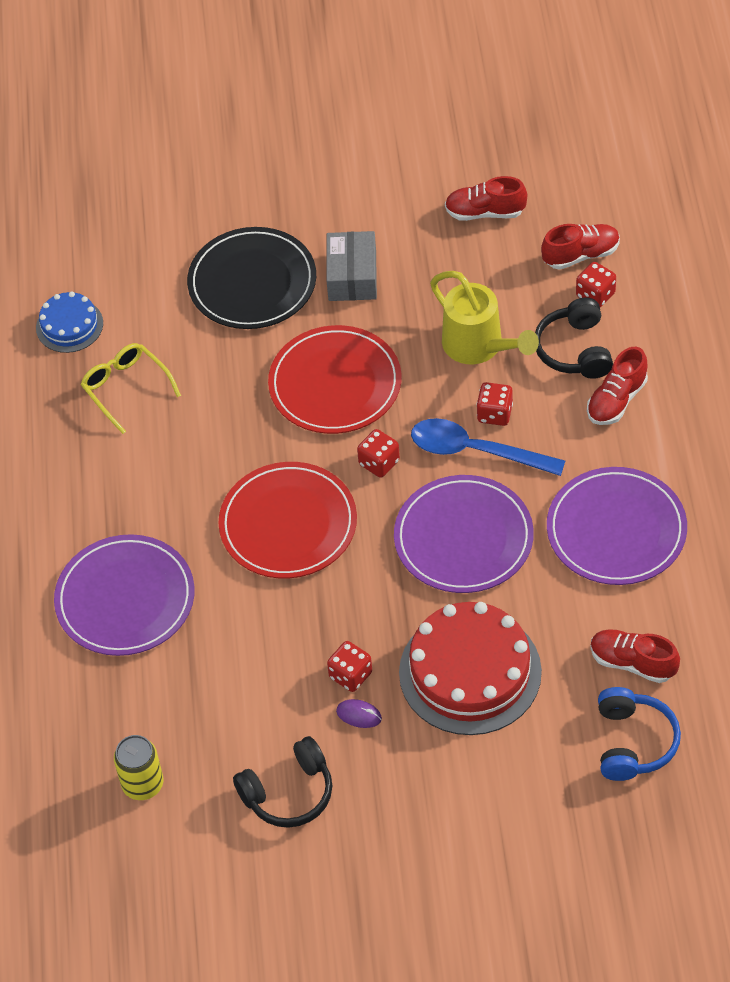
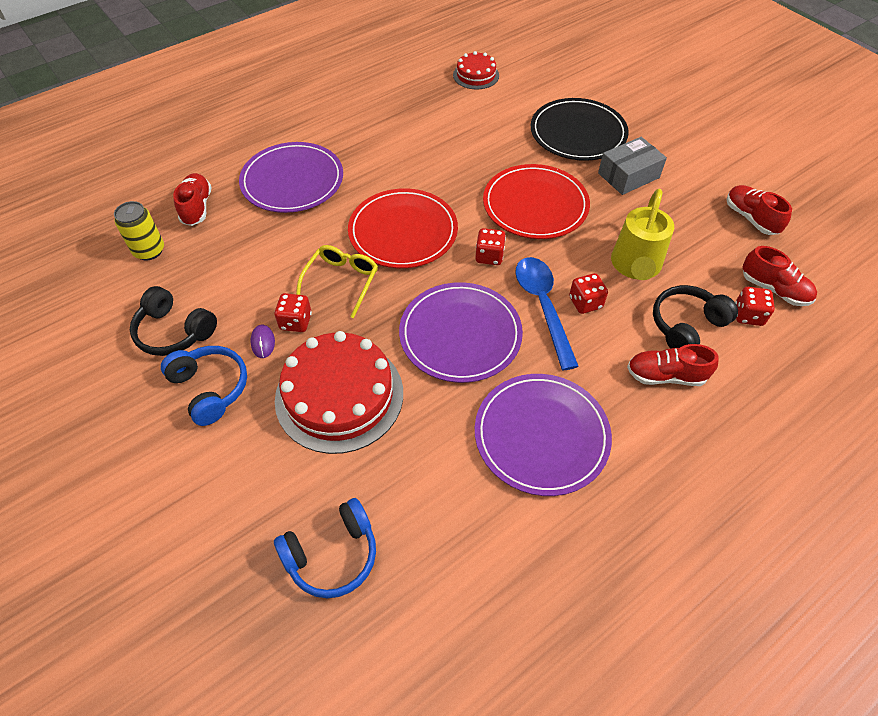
camera: 55 degrees right, 0 degrees up
blue cake [36,292,103,353] -> red cake [453,51,499,89]
yellow glasses [81,343,181,434] -> yellow glasses moved to [296,245,378,318]
red shoe [591,629,680,683] -> red shoe moved to [173,173,212,226]
none -> blue headphones [161,346,247,426]

